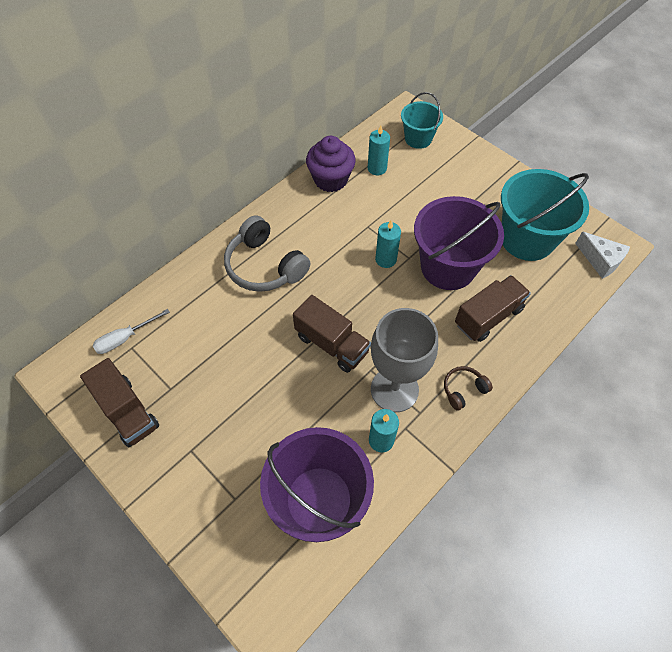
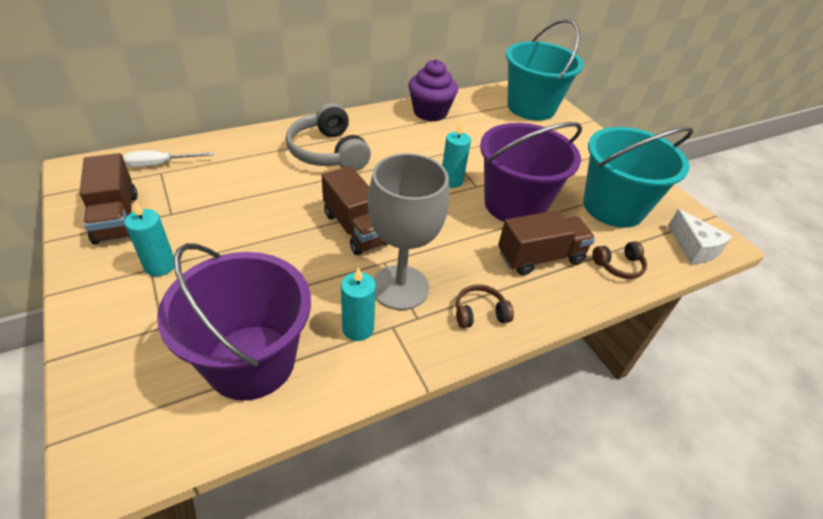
camera: 15 degrees right, 15 degrees down
turquoise candle [368,125,390,175] -> turquoise candle moved to [124,201,174,276]
turquoise bucket [401,92,443,149] -> turquoise bucket [506,19,584,121], size x1.75
none -> brown headphones [592,241,647,279]

